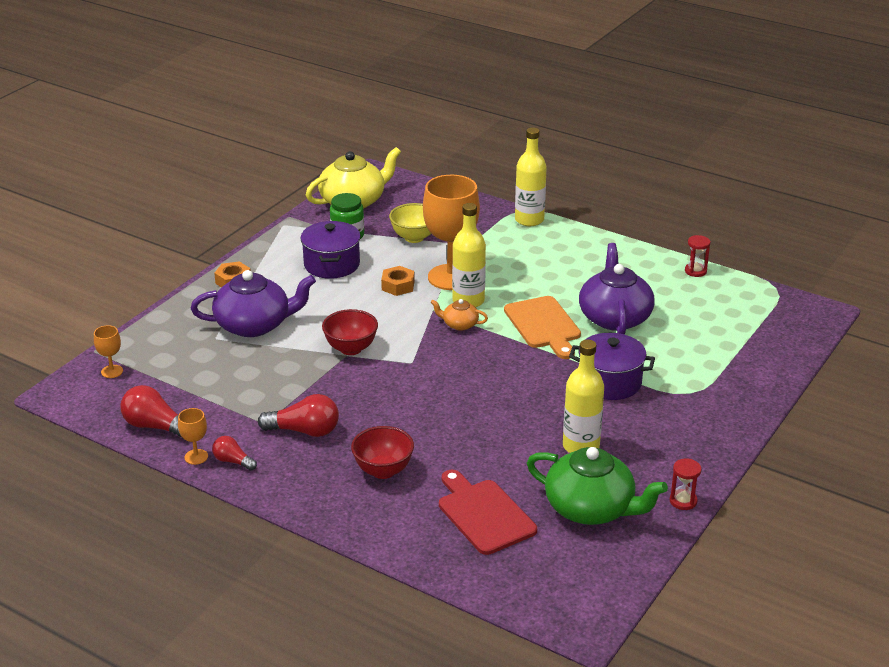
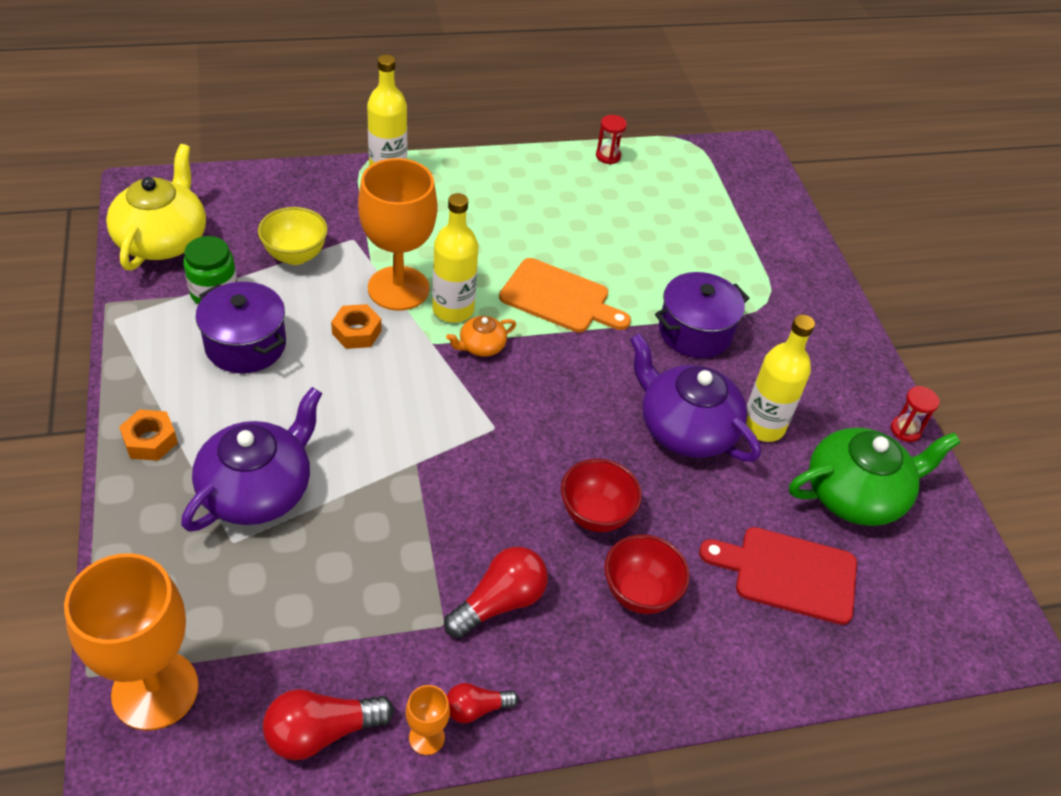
camera: 50 degrees left, 15 degrees up
orange goblet [94,325,123,378] -> orange goblet [64,553,199,731], size x2.35
red bowl [322,309,378,355] -> red bowl moved to [561,459,642,532]
purple teapot [579,243,655,334] -> purple teapot moved to [630,333,761,462]

